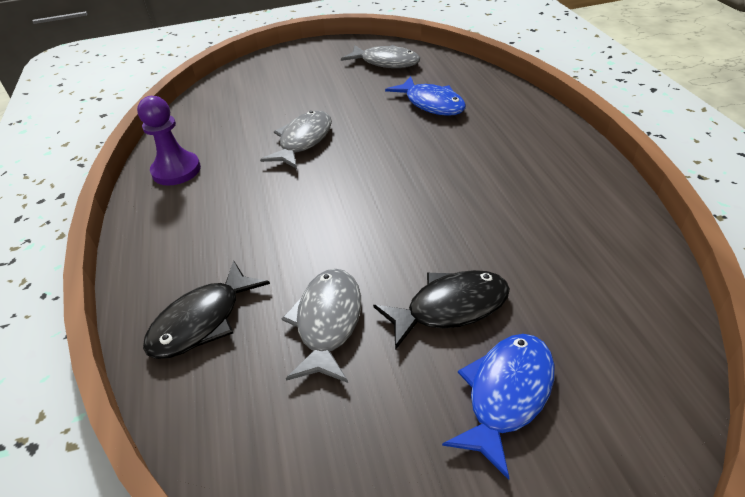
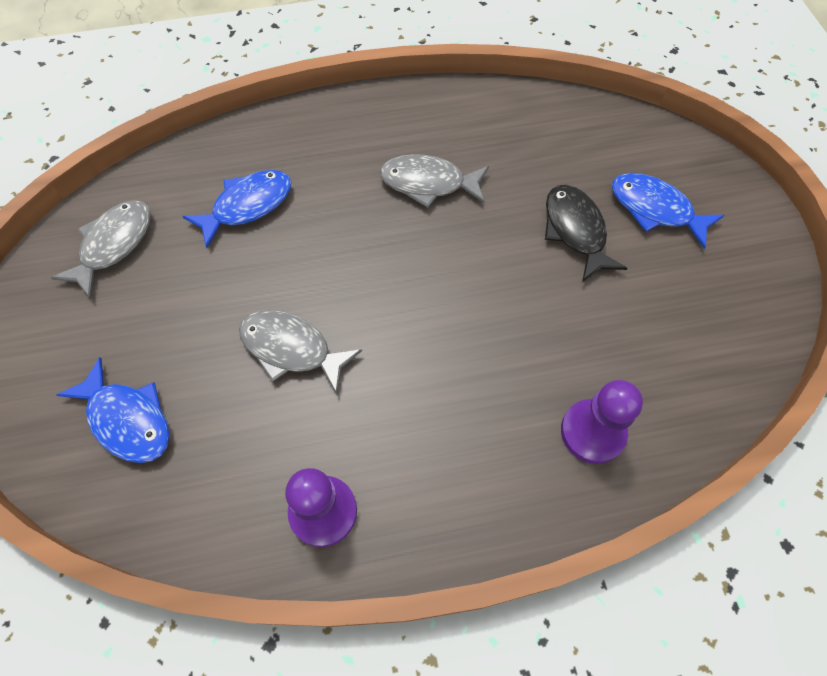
camera: 90 degrees left, 20 degrees up
black fish [143,260,270,359] -> purple pawn [561,380,643,464]
grey fish [282,269,361,383] -> grey fish moved to [380,154,489,208]
none -> blue fish [57,357,170,463]

